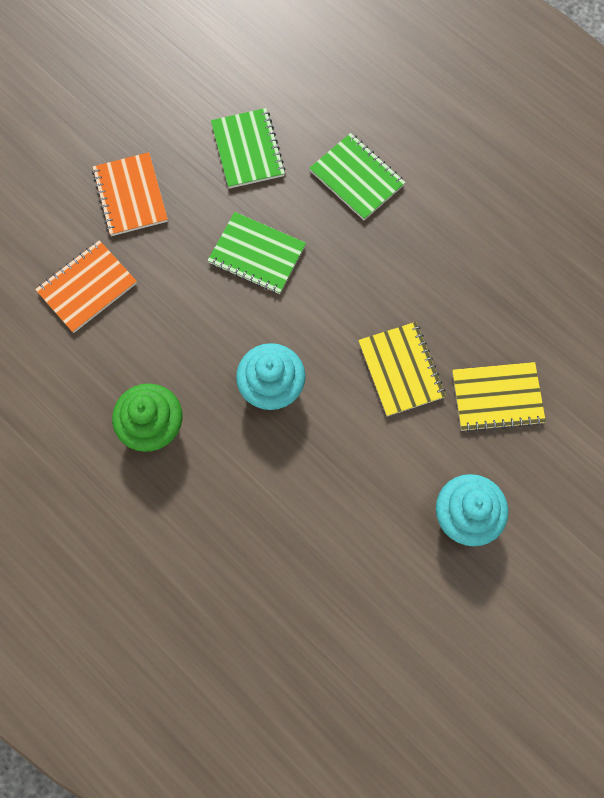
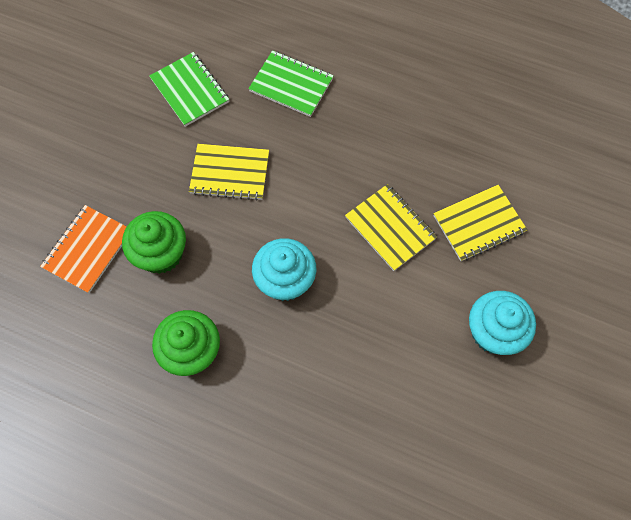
camera: 20 degrees left, 5 degrees down
orange notebook [92,152,168,236] -> none
green notebook [208,212,306,294] -> yellow notebook [189,144,269,201]
none -> green cupcake [122,211,186,274]

